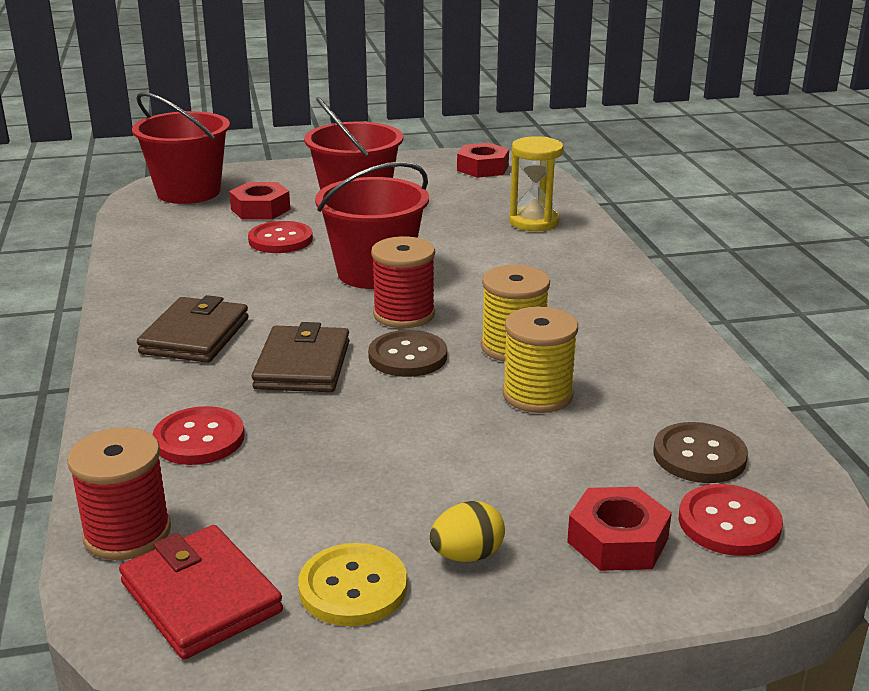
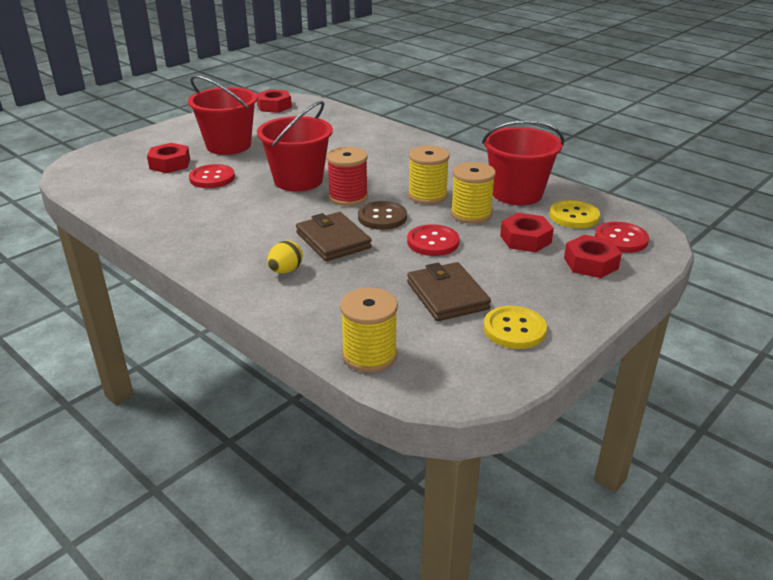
camera: 35 degrees left, 5 degrees up
red spool [67,427,171,560] -> yellow spool [340,288,398,373]
red wallet [119,525,283,660] -> none
red bucket [132,92,230,204] -> red bucket moved to [482,120,564,205]
brown wallet [137,295,249,363] -> brown wallet moved to [407,262,491,321]
red button [153,406,245,465] -> red button moved to [407,224,460,256]
yellow egg [430,501,505,562] -> yellow egg moved to [267,241,303,274]
yellow hourglass [509,136,563,231] -> none
brown button [653,422,748,483] -> yellow button [549,200,600,228]
none -> red nut [500,213,554,252]

